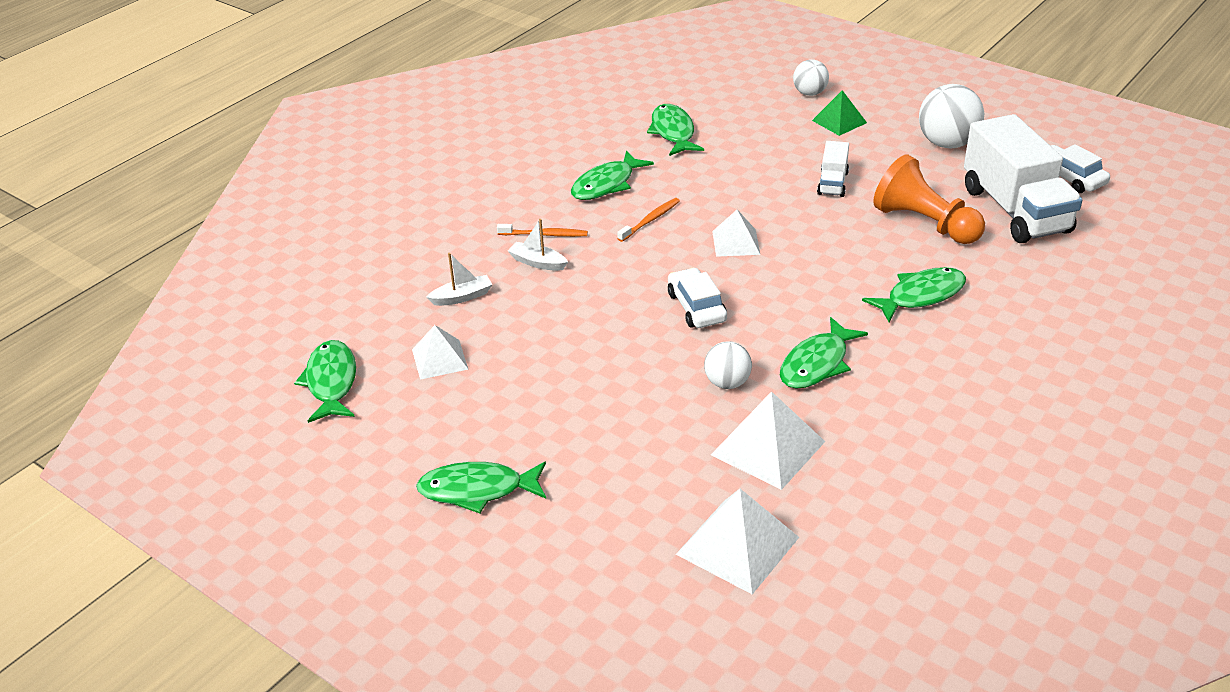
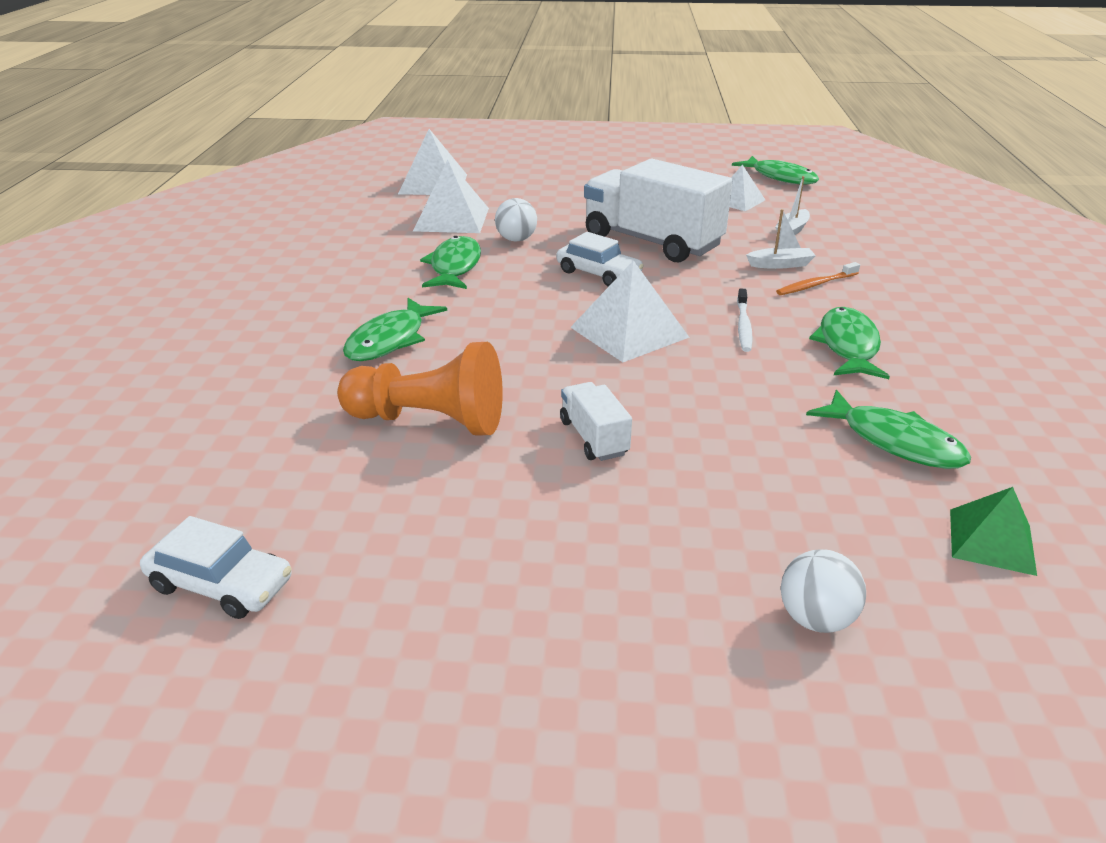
camera: 145 degrees right, 5 degrees down
green fish [416,462,546,513] -> none
orange toothbrush [617,198,680,242] -> white toothbrush [737,289,753,352]
white pyramid [712,210,760,257] -> white pyramid [570,260,689,362], size x1.56
green pyramid [812,90,867,136] -> green pyramid moved to [950,487,1037,576]
white ball [919,84,984,148] -> none
white truck [964,114,1082,243] -> white truck moved to [584,159,732,263]

